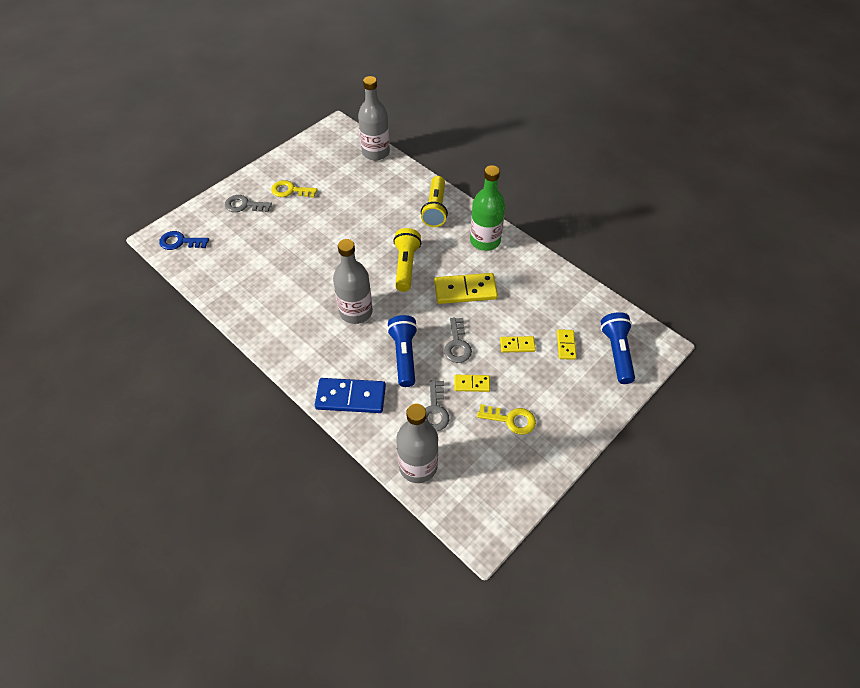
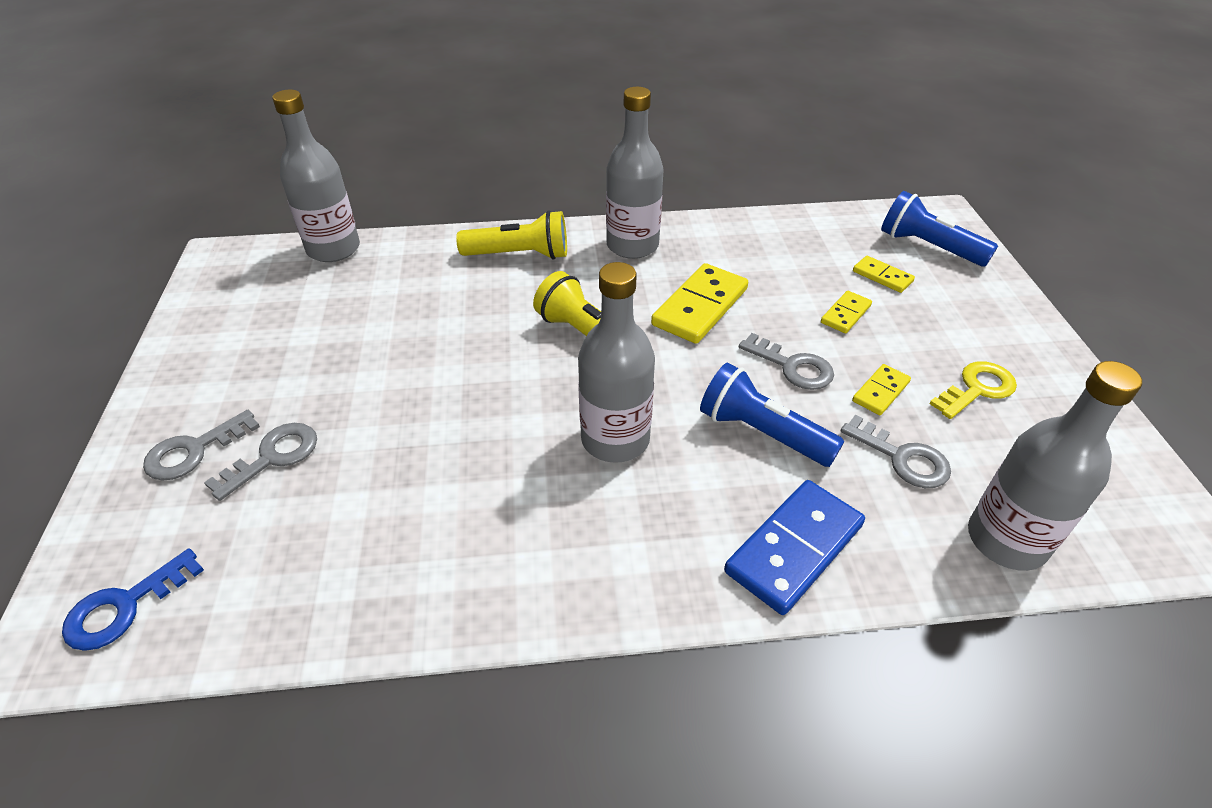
camera: 50 degrees left, 10 degrees down
yellow key [271,180,317,197] -> none
yellow flashlight [421,176,448,227] -> yellow flashlight turned 45 degrees counterclockwise [456,210,567,260]
green bottle [470,165,505,251] -> grey bottle [606,87,664,259]
none -> grey key [204,423,317,501]

